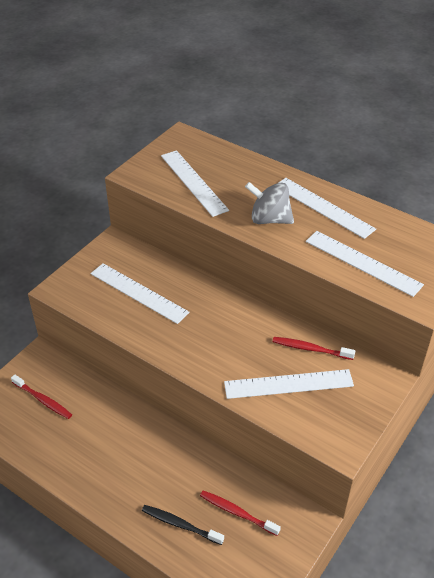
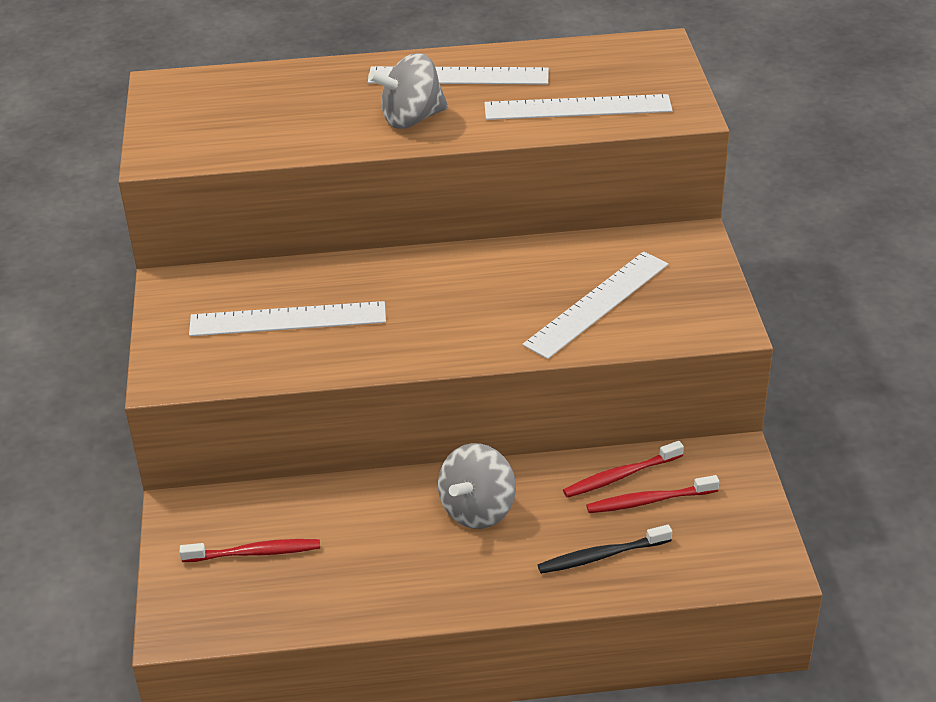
camera: 40 degrees left, 5 degrees down
white ruler [161,150,229,217] -> none
red toothbrush [272,337,355,360] -> red toothbrush moved to [563,441,684,498]
none -> grey spinning top [438,443,516,529]

